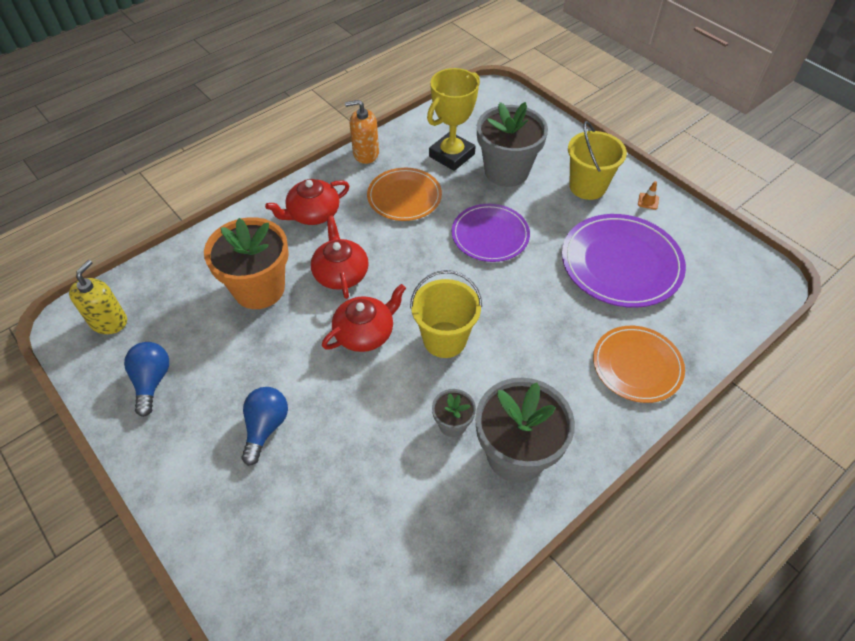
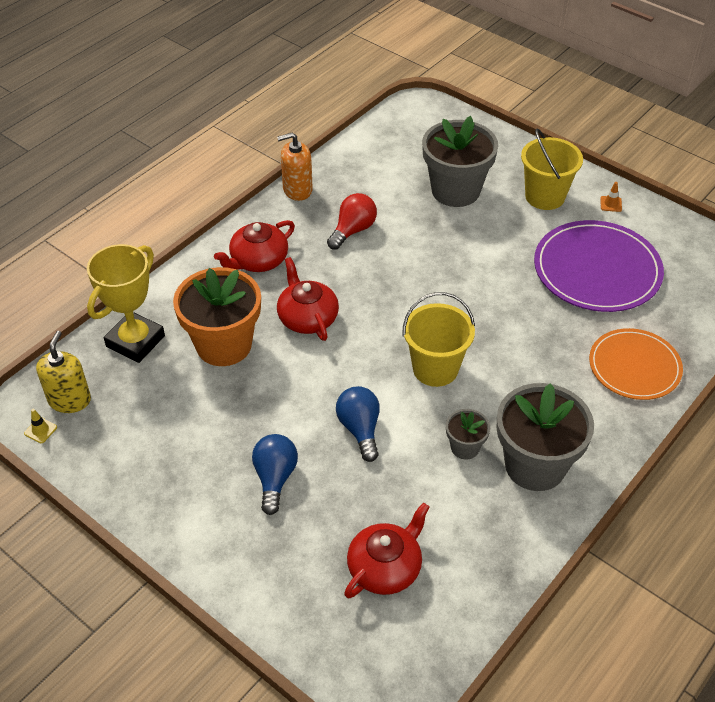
camera: 10 degrees left, 5 degrees down
blue light bulb [124,342,169,417] -> blue light bulb moved to [336,386,380,462]
red teapot [322,284,406,352] -> red teapot moved to [344,502,429,598]
orange plate [367,168,442,221] -> red light bulb [327,193,377,250]
yellow trophy [427,68,480,171] -> yellow trophy moved to [87,244,165,363]
purple plate [452,204,530,262] -> none
none -> yellow traffic cone [24,409,57,443]

